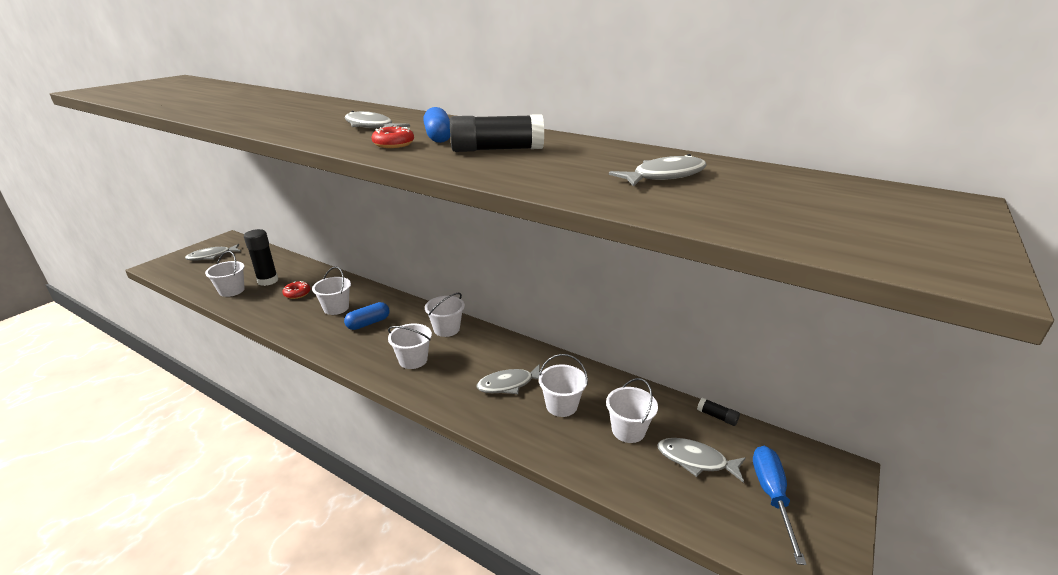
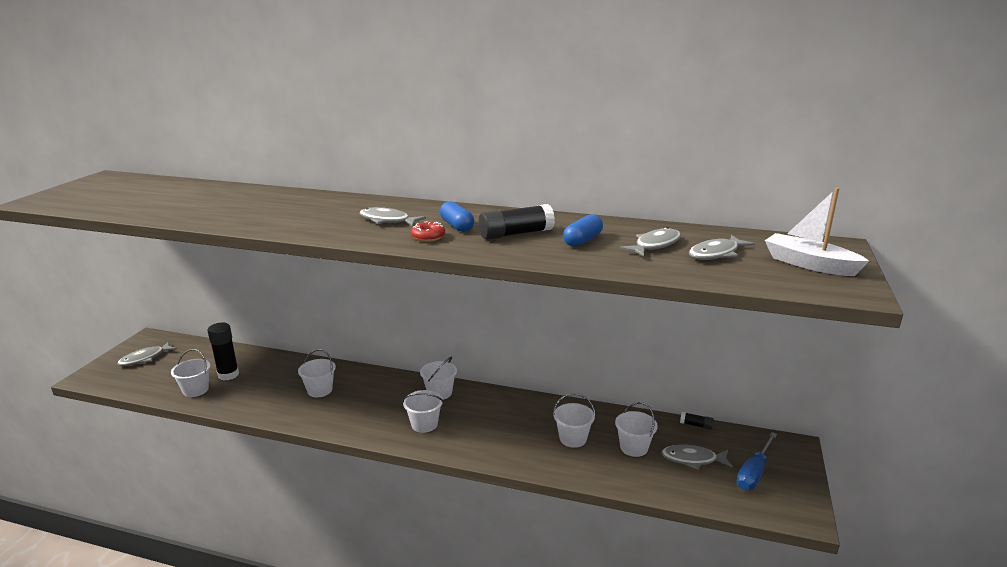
camera: 15 degrees left, 5 degrees down
red donut [282,281,310,299] -> none
blue capsule [344,302,389,330] -> blue capsule moved to [563,214,603,247]
grey fish [477,364,540,394] -> grey fish moved to [689,235,755,260]
blue screwdriver [753,446,807,565] -> blue screwdriver turned 135 degrees counterclockwise [736,432,777,490]
none -> white boat [765,187,869,276]

